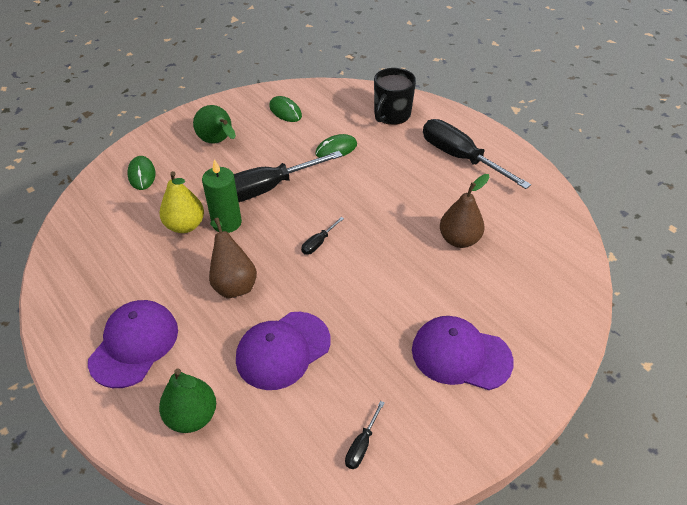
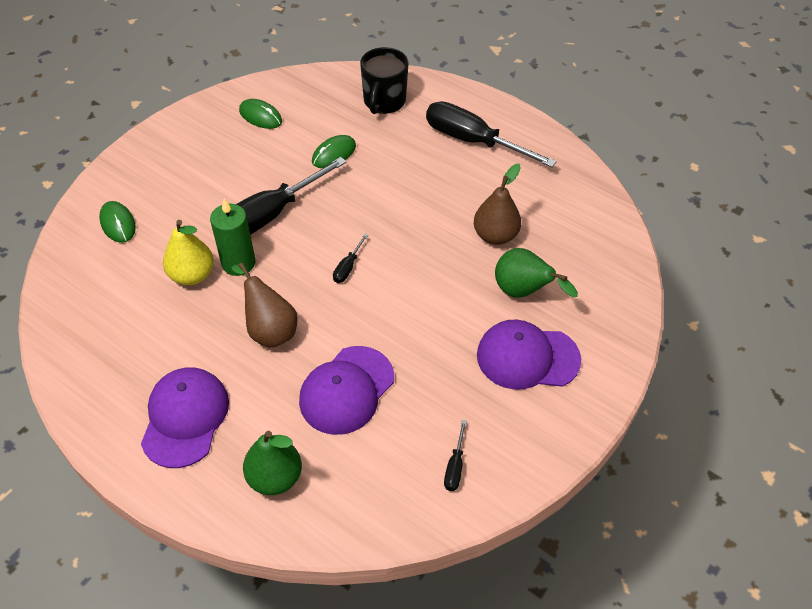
camera: 15 degrees left, 5 degrees up
green pear [193,105,236,144] -> green pear moved to [495,248,578,298]

